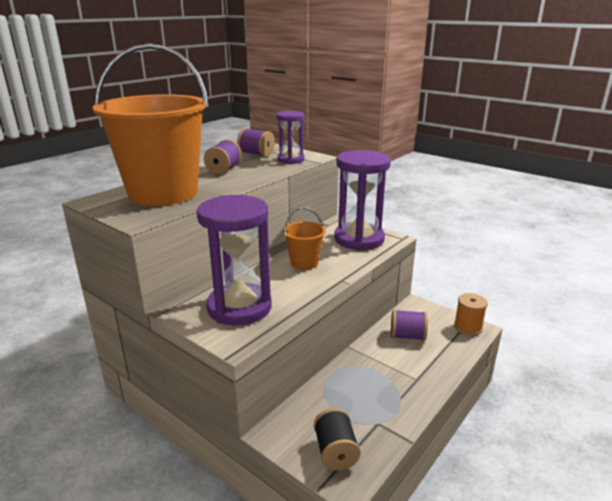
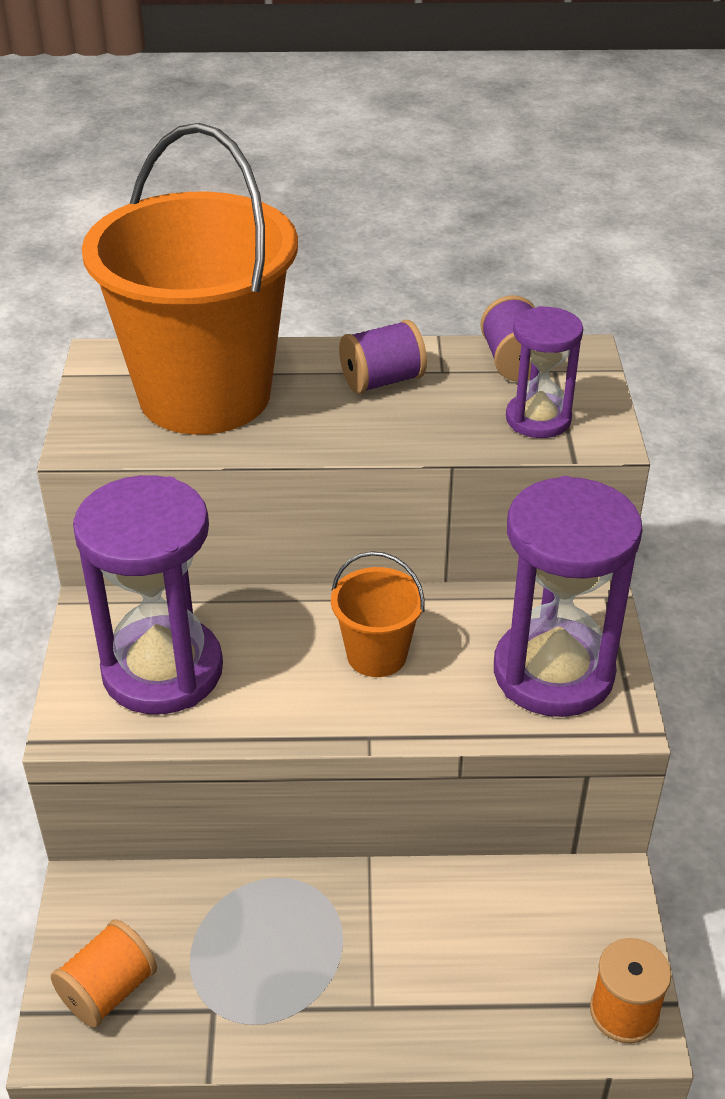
camera: 50 degrees right, 15 degrees up
black spool [314,408,361,471] -> orange spool [51,919,157,1028]
purple spool [391,309,428,341] -> none

